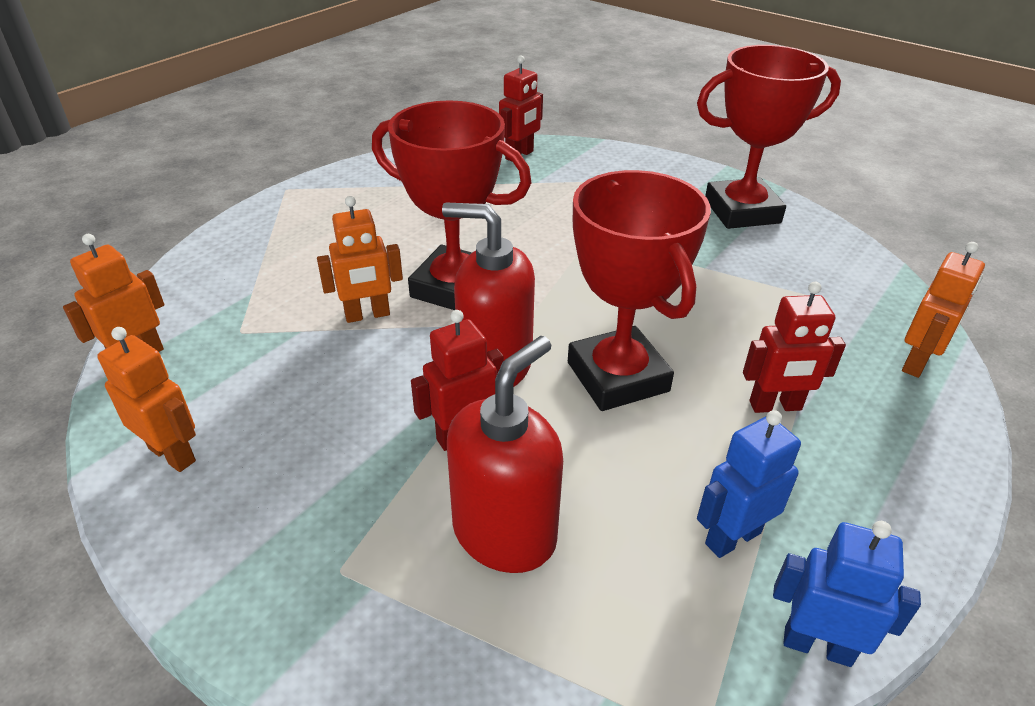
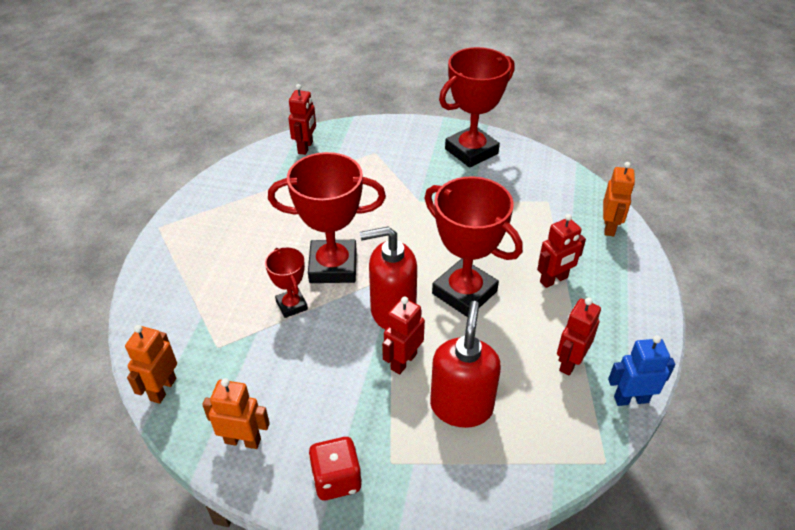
camera: 25 degrees left, 5 degrees up
orange robot [317,196,403,323] -> red trophy [265,248,308,318]
blue robot [697,410,801,558] -> red robot [557,298,601,376]
none -> red dice [308,437,362,500]

